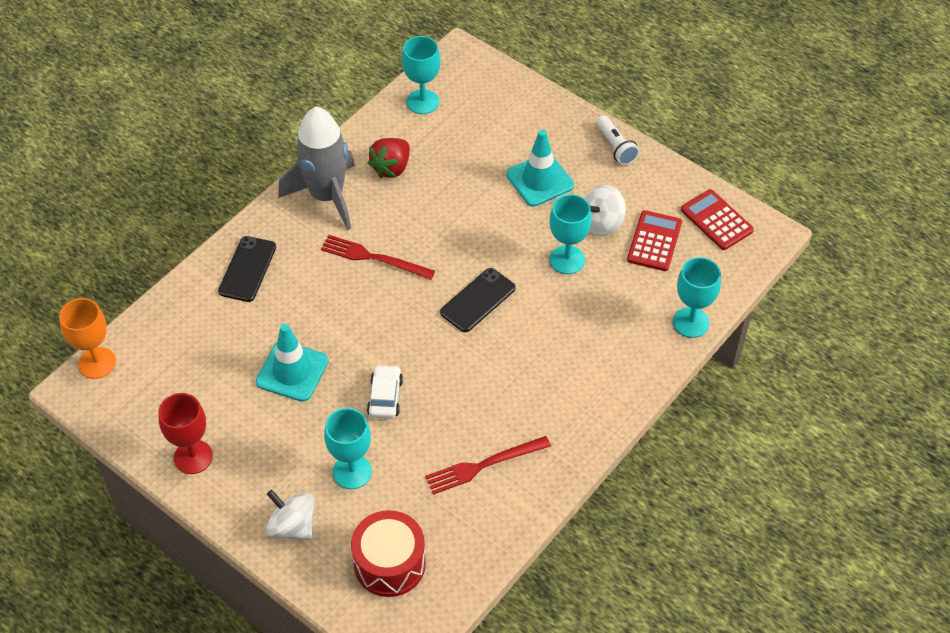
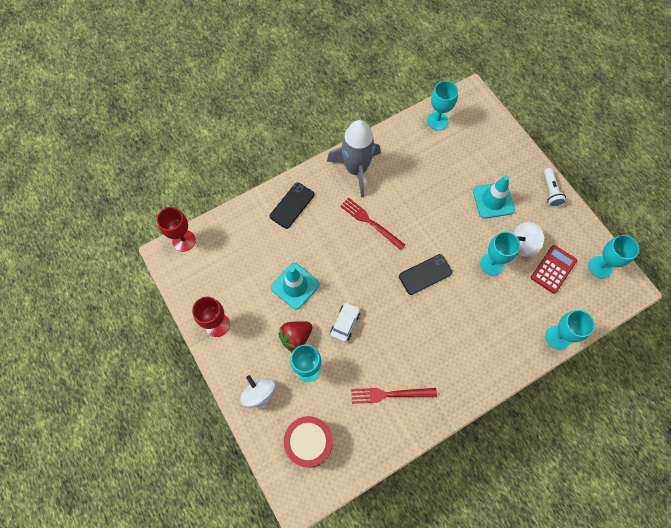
camera: 20 degrees right, 15 degrees up
orange goblet [59,298,116,379] -> red goblet [157,207,196,252]
red strawberry [368,138,410,178] -> red strawberry moved to [278,321,312,352]
red calculator [681,189,754,250] -> turquoise goblet [588,235,639,278]

